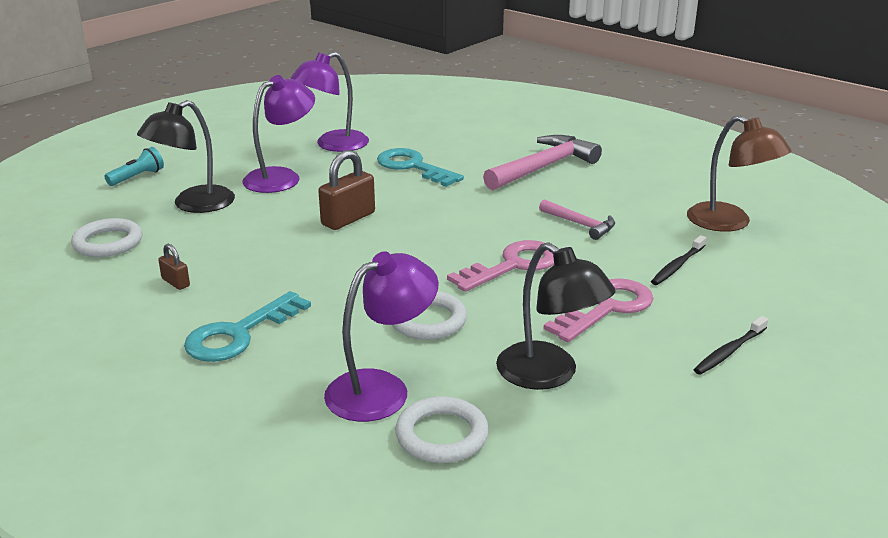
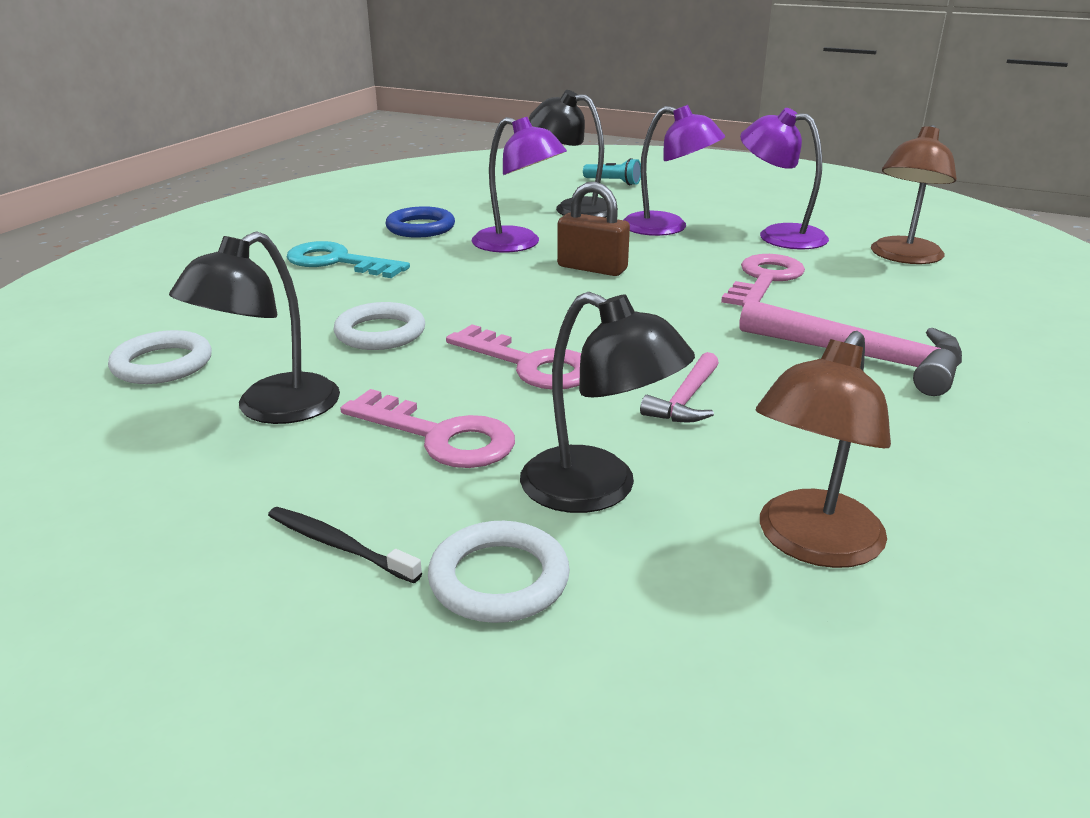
camera: 75 degrees right, 0 degrees up
white ring [71,218,142,257] -> white ring moved to [428,521,570,623]
brown padlock [158,244,190,290] -> blue ring [386,206,455,238]
purple lamp [324,251,439,422] -> purple lamp moved to [472,117,567,253]
turquoise key [377,148,464,187] -> pink key [721,254,805,307]
black toothbrush [651,235,706,285] -> black lamp [520,292,695,513]
none -> brown lamp [871,125,957,264]

